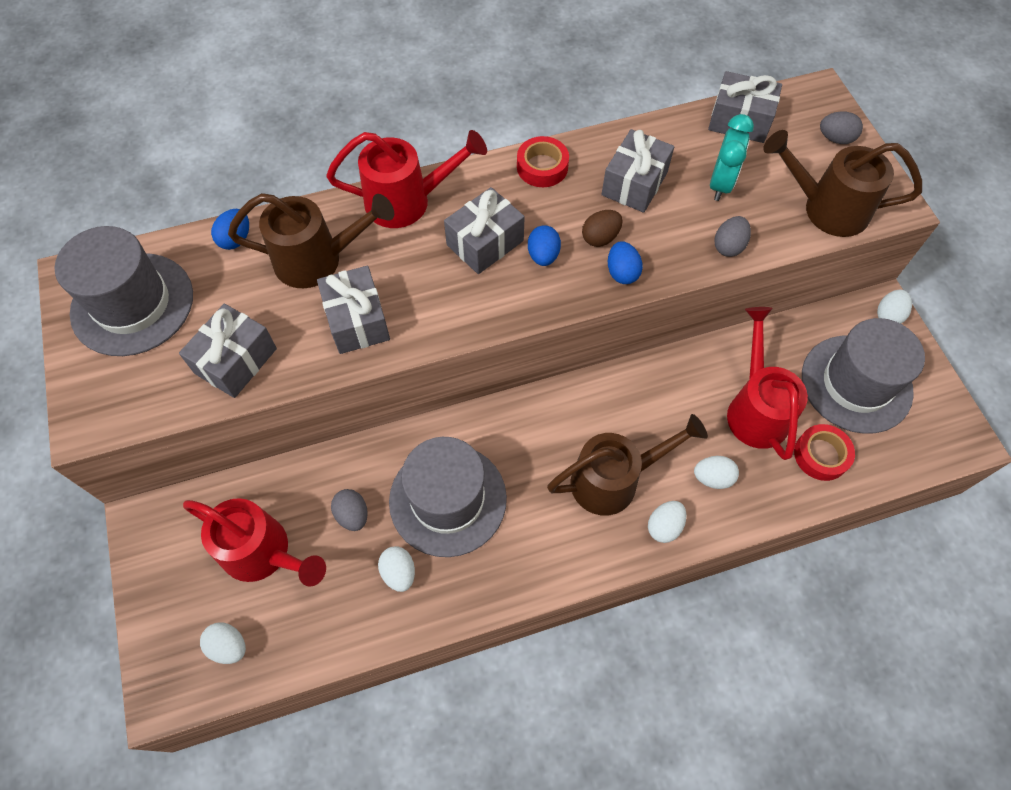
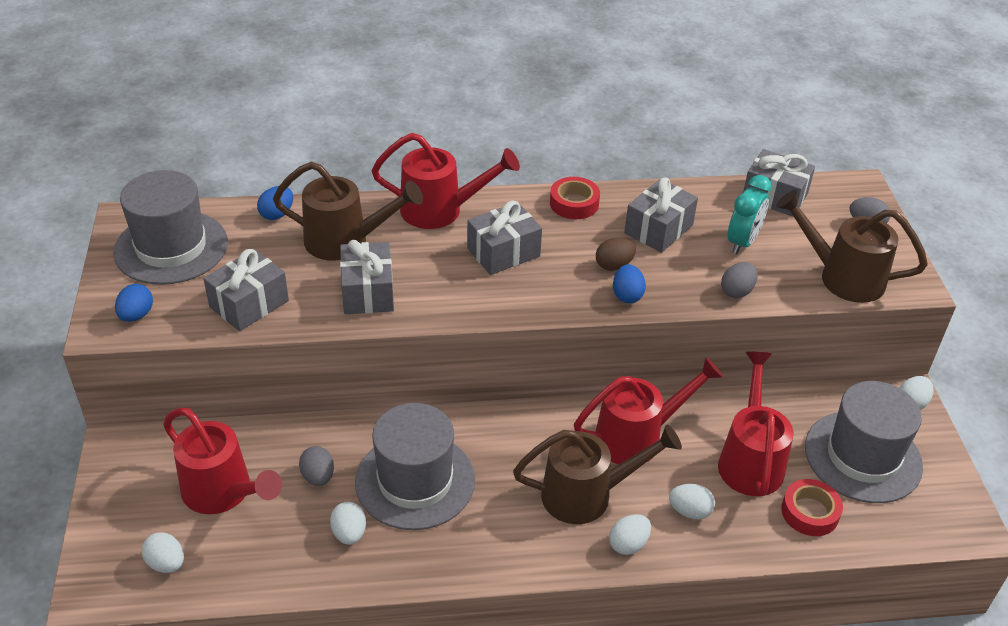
camera: 10 degrees right, 20 degrees down
blue egg [528,225,561,266] -> blue egg moved to [115,284,153,322]
none -> red watering can [574,357,723,464]

